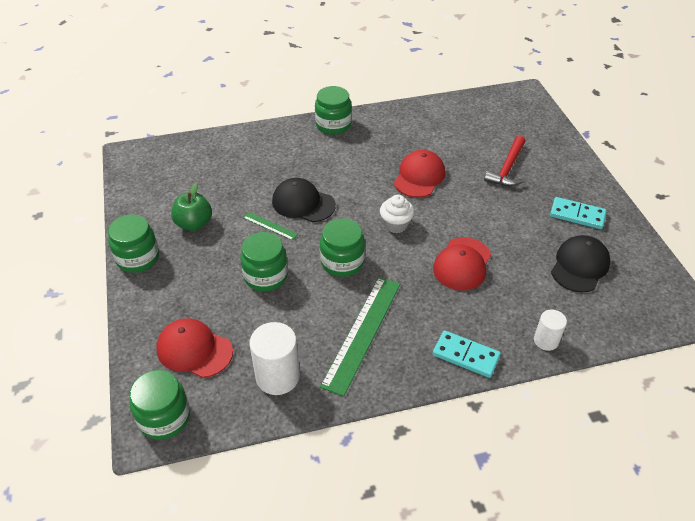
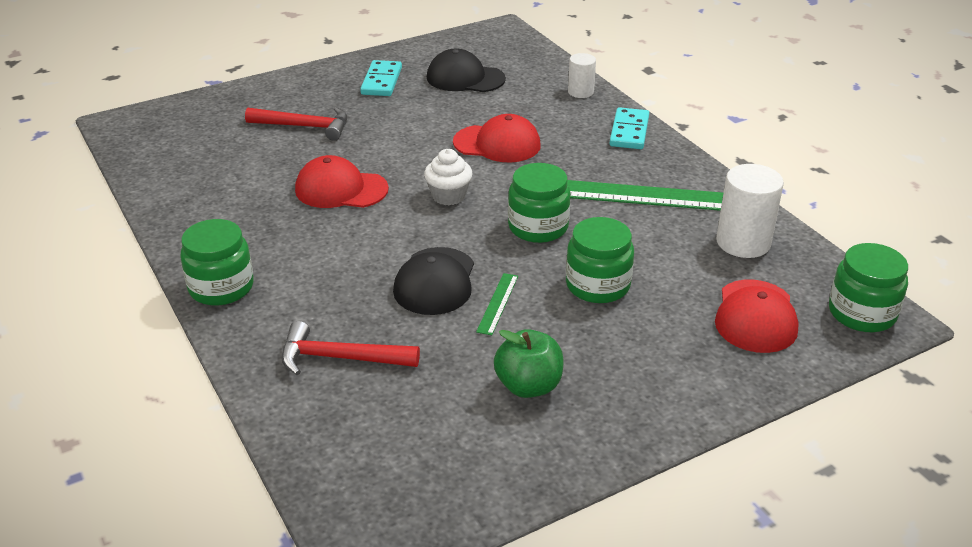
camera: 105 degrees left, 10 degrees down
green jar [108,215,159,273] -> none
none -> red hammer [281,321,420,375]

